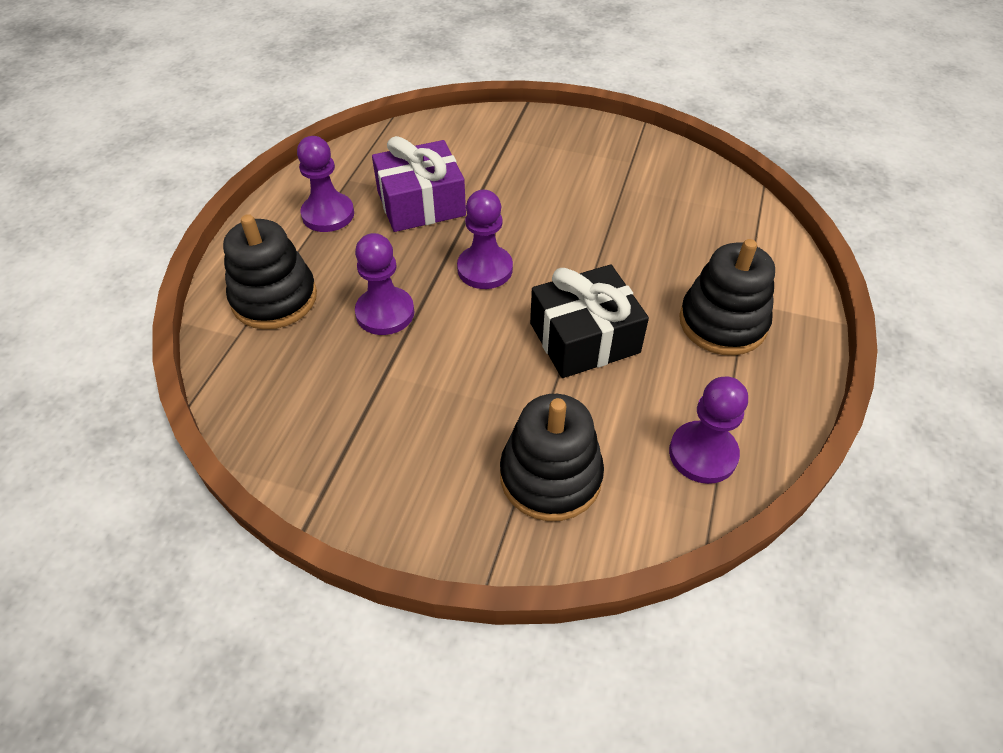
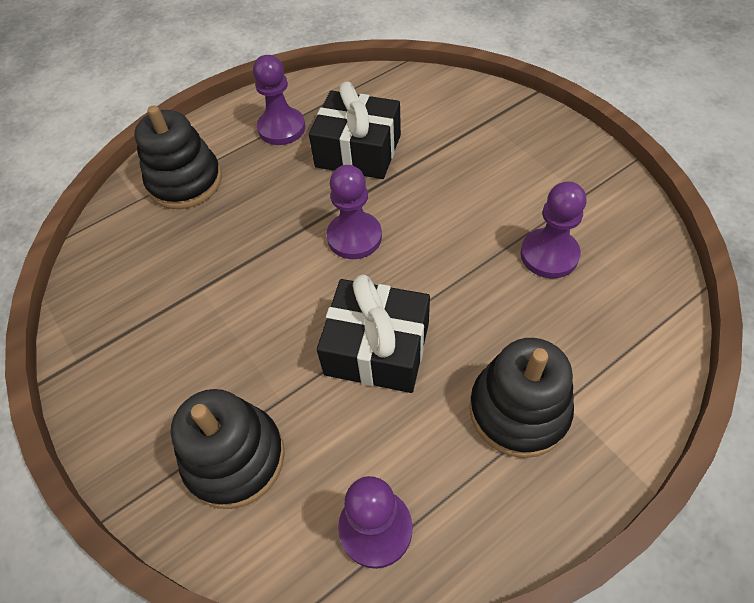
camera: 40 degrees right, 5 degrees up
purple pawn [355,233,414,335] -> purple pawn moved to [520,181,586,278]
purple gift [372,136,466,232] -> black gift [309,82,401,179]

